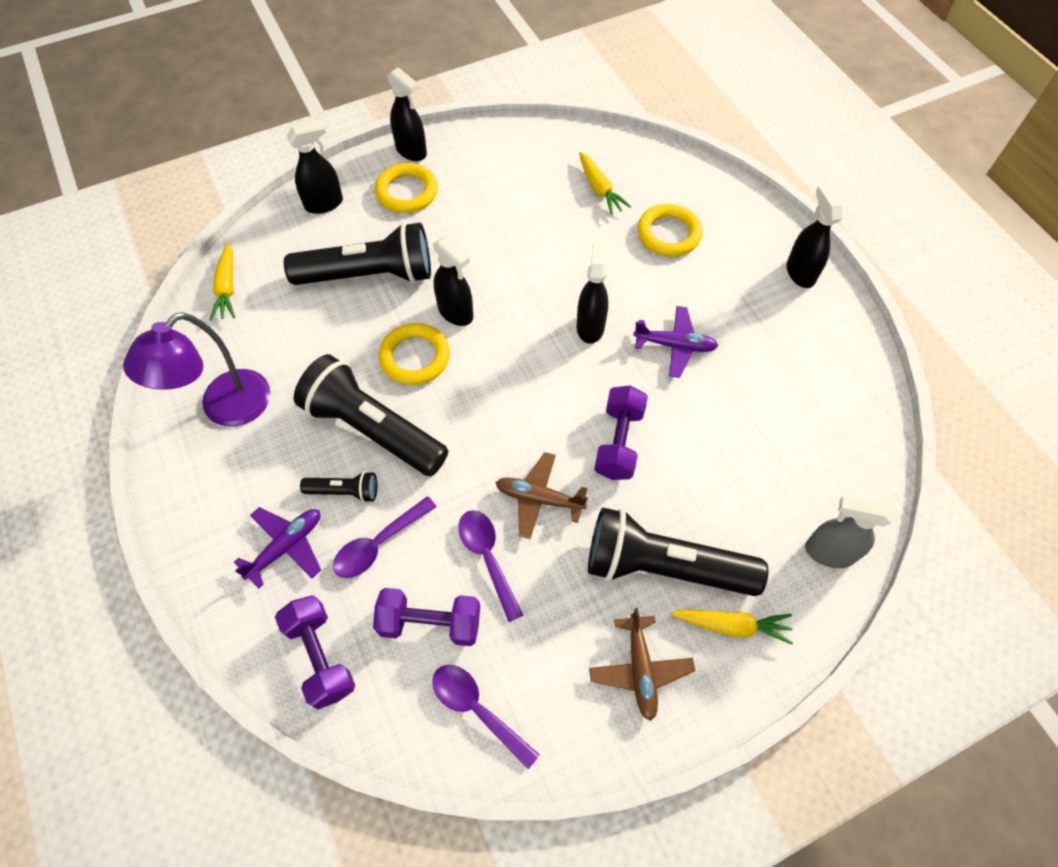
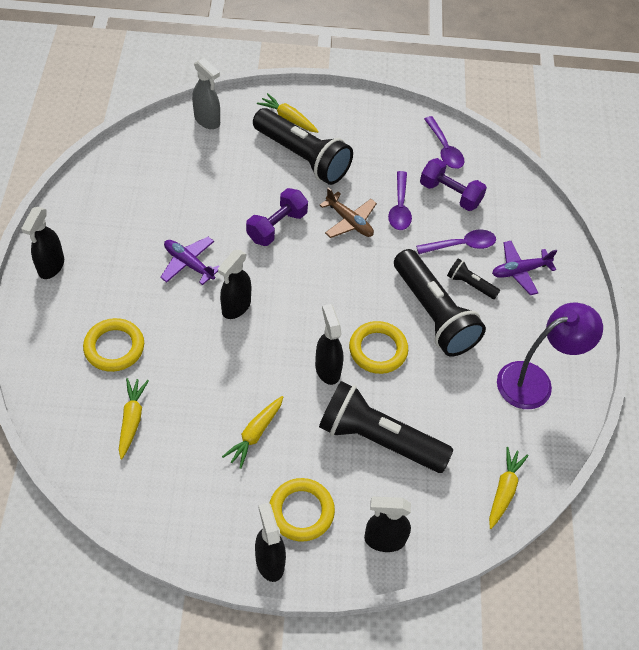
camera: 155 degrees left, 5 degrees down
purple dumbbell [275,595,355,709] -> none
brown plane [589,608,695,721] -> none
none -> yellow carrot [222,396,283,469]

